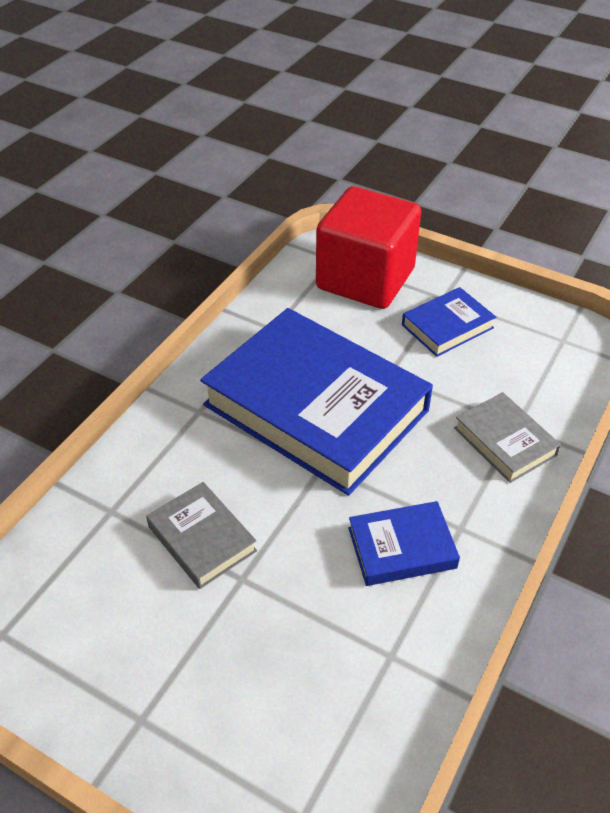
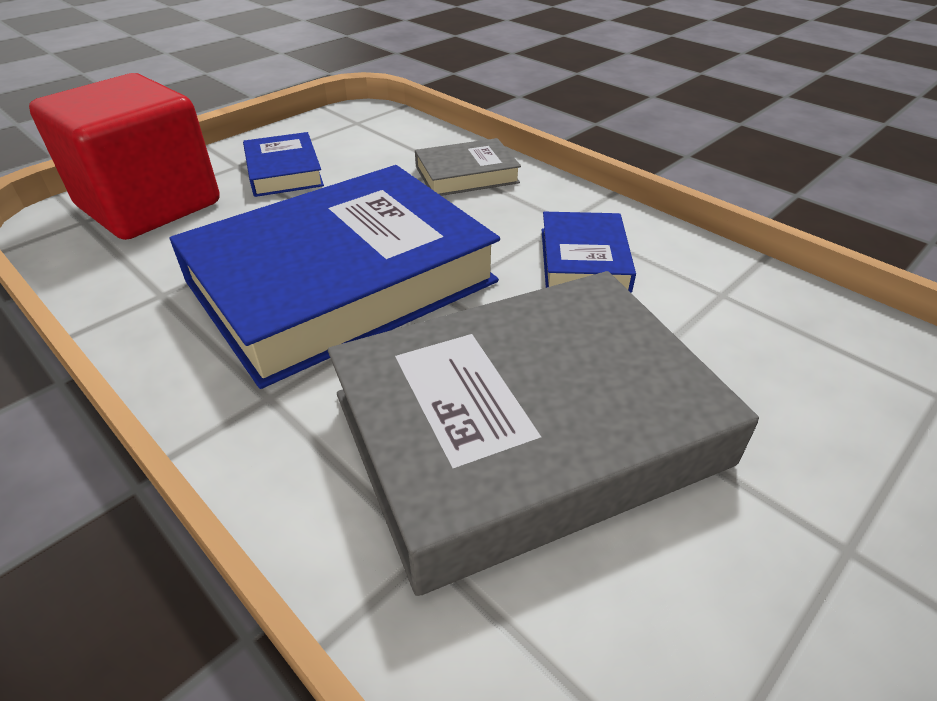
camera: 75 degrees left, 5 degrees down
grey book [146,482,257,589] -> grey book [328,271,759,596], size x2.24

